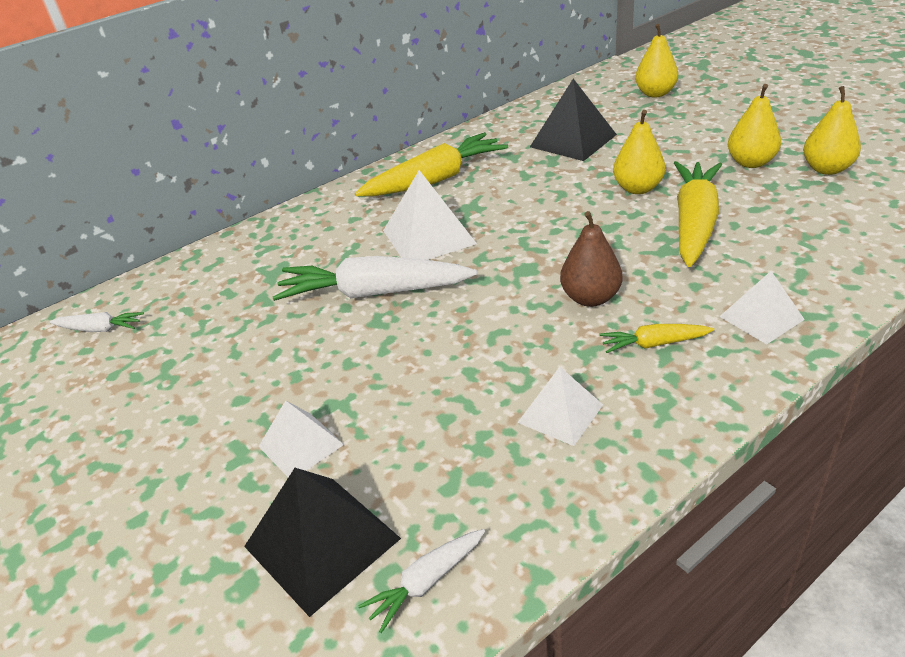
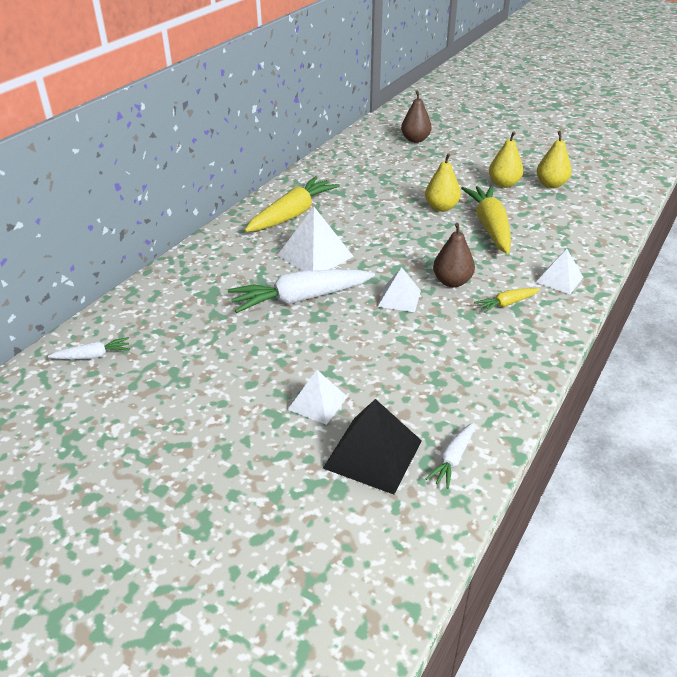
camera: 25 degrees left, 0 degrees up
white pyramid [517,367,603,446] -> white pyramid moved to [378,267,421,312]
black pyramid [530,79,617,161] -> none
yellow pear [635,24,678,97] -> brown pear [401,91,432,143]

